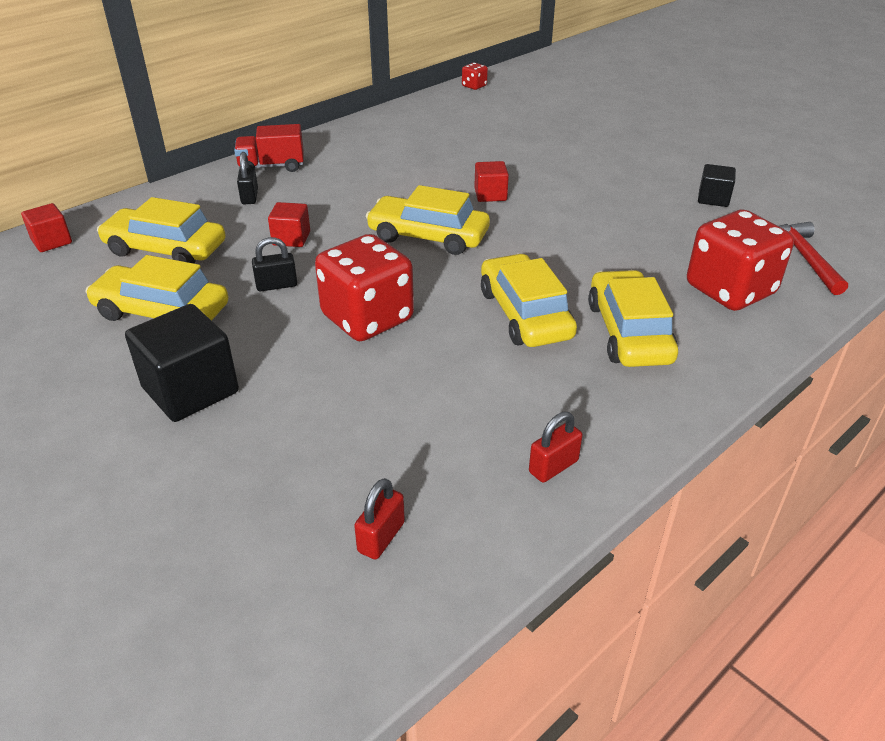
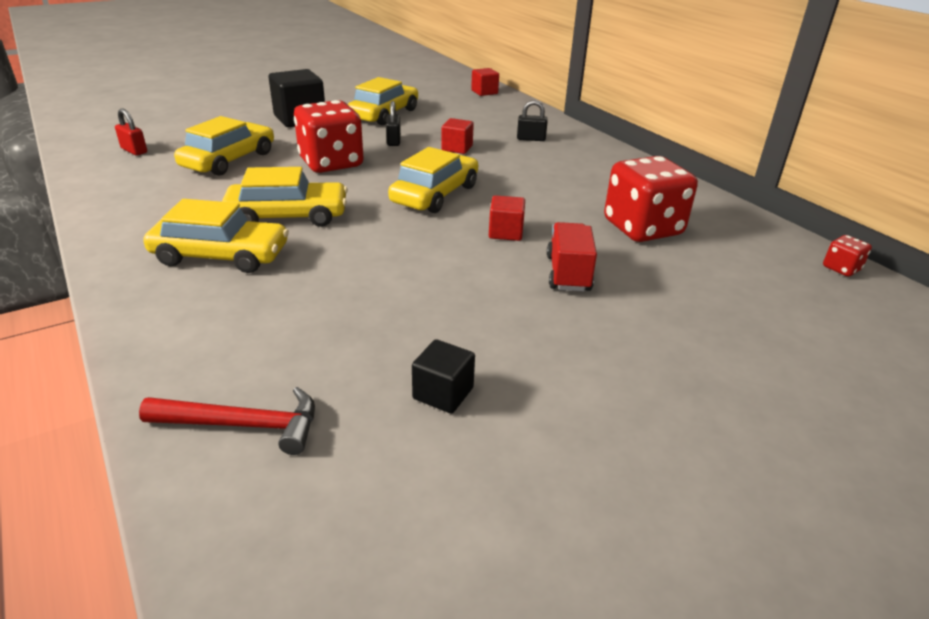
camera: 100 degrees right, 5 degrees down
yellow car [97,197,226,263] -> yellow car moved to [174,116,274,176]
red truck [234,124,304,172] -> red truck moved to [547,222,597,292]
red padlock [529,412,583,483] -> none
red dice [687,210,794,311] -> red dice moved to [604,156,698,242]

